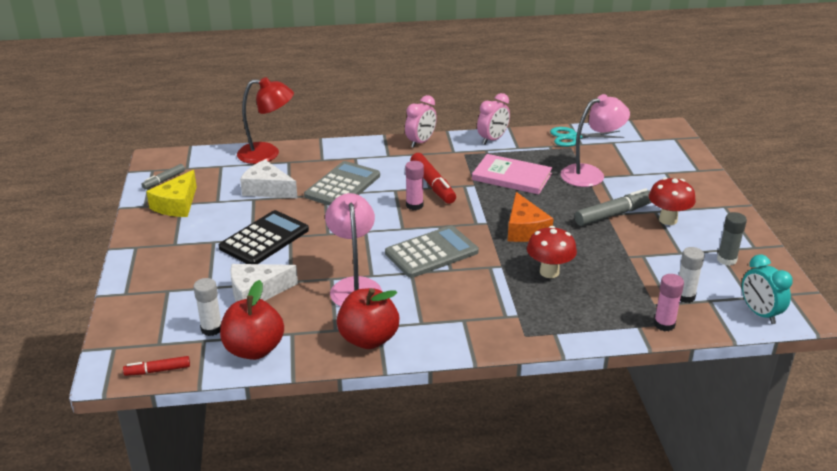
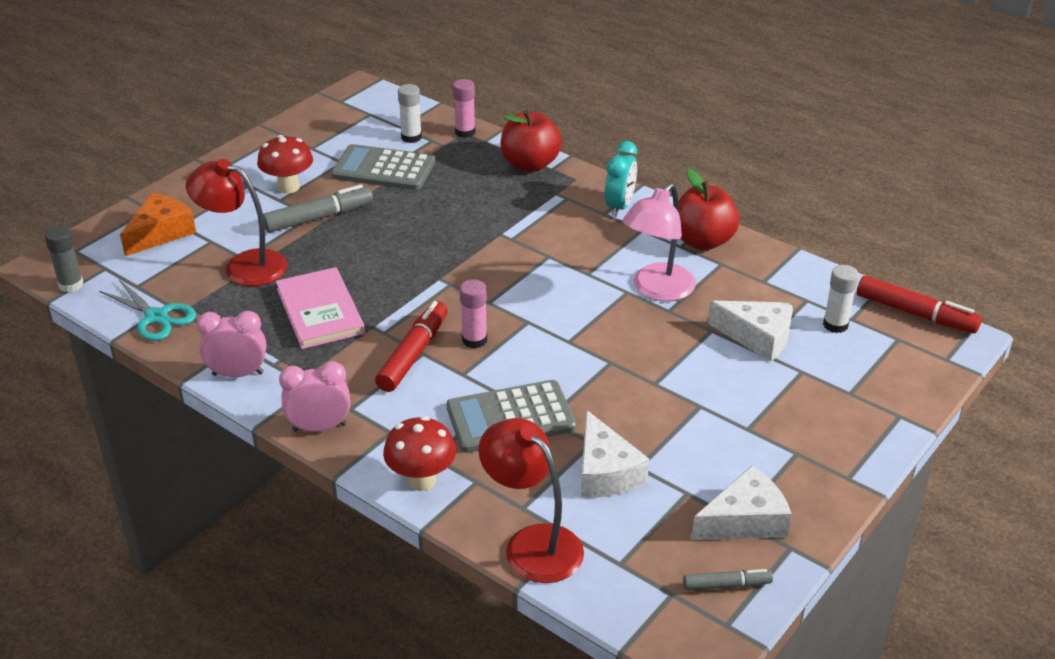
camera: 135 degrees left, 5 degrees up
red marker [123,356,190,376] -> red marker [857,276,982,333], size x1.74
yellow cheese [146,170,197,217] -> white cheese [692,466,792,540]
black calculator [219,210,309,264] -> none
red apple [220,280,284,360] -> red apple moved to [500,109,562,172]
grey calculator [385,225,479,278] -> grey calculator moved to [331,144,435,190]
orange cheese [508,192,554,242] -> orange cheese moved to [120,193,196,256]
red mushroom [527,226,577,278] -> red mushroom moved to [383,416,456,491]
pink lamp [561,94,630,187] -> red lamp [186,159,288,286]
grey marker [574,188,652,226] -> grey marker turned 135 degrees clockwise [263,184,373,233]
grey glue stick [717,212,747,266] -> grey glue stick moved to [44,226,83,292]
turquoise clock [742,254,793,324] -> turquoise clock moved to [605,141,637,217]

